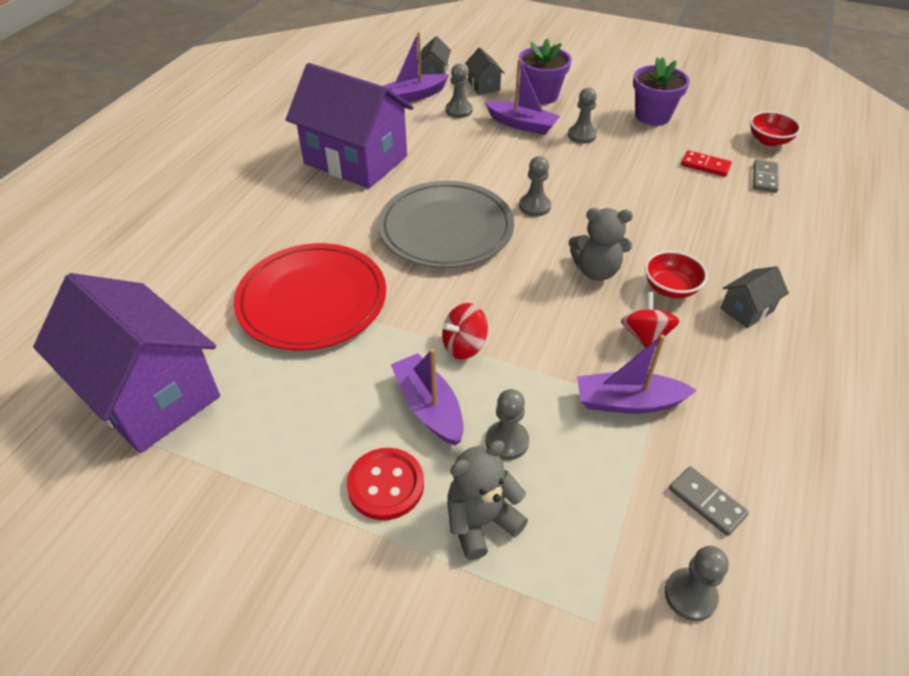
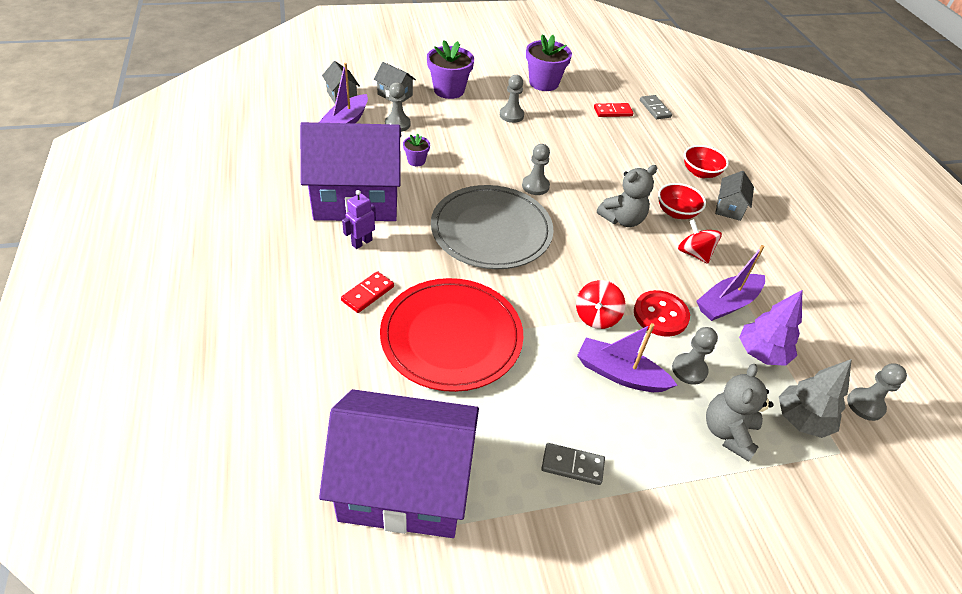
camera: 40 degrees left, 0 degrees up
red button [347,448,424,520] -> red button moved to [634,290,690,337]
purple boat [485,59,560,135] -> none
grey domino [669,466,749,536] -> grey domino moved to [541,443,605,485]
red bowl [750,111,801,146] -> red bowl moved to [684,145,729,178]
none -> red domino [341,271,394,313]
none -> purple robot [342,190,376,249]
none -> purple flower pot [403,134,430,166]
none -> purple tree [739,290,802,366]
none -> grey tree [779,359,852,438]

